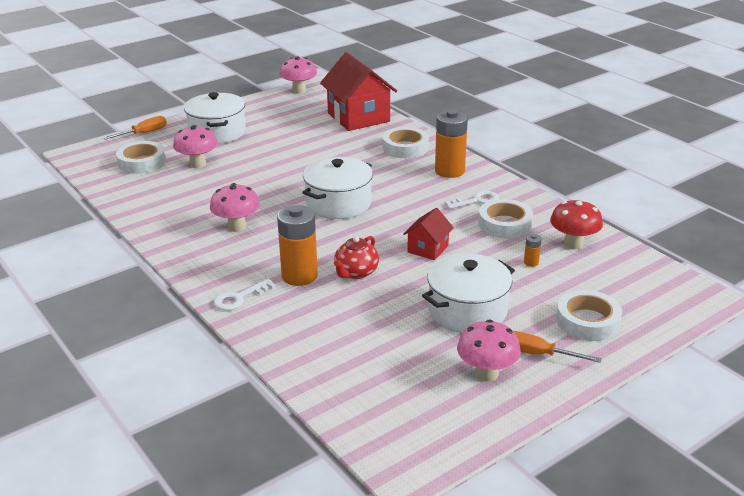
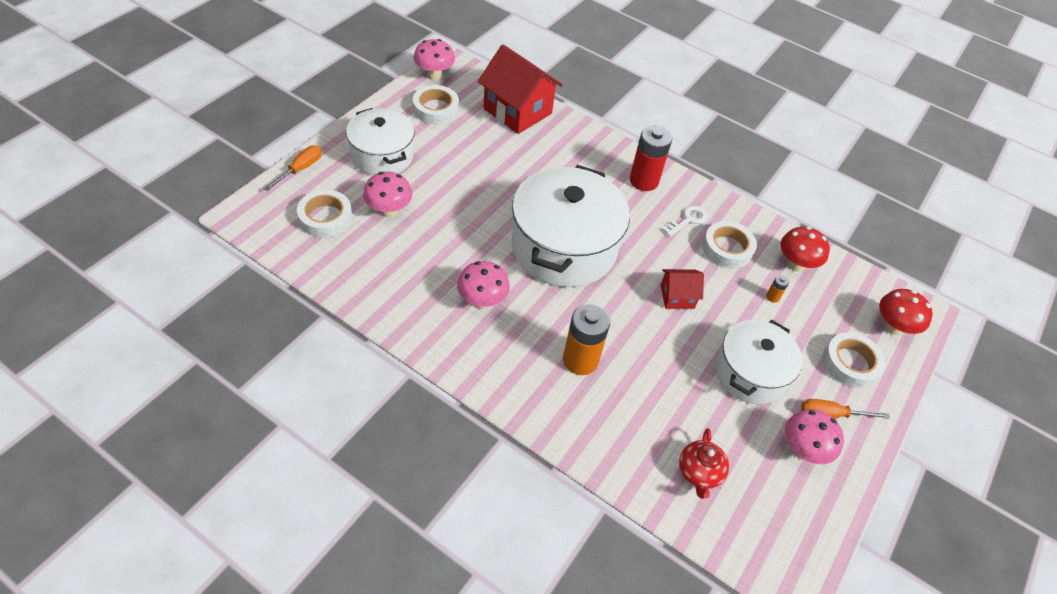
camera: 25 degrees left, 20 degrees up
white key [214,279,276,311] -> none
white pot [302,157,373,219] -> white pot [512,165,630,287], size x1.60
red teapot [334,236,379,279] -> red teapot moved to [679,428,729,499]
white tape [383,127,429,158] -> white tape moved to [413,85,459,124]
red house [403,208,454,260] -> red house turned 75 degrees clockwise [661,269,704,309]
orange battery [435,110,468,178] -> red battery [630,126,672,191]
none -> red mushroom [879,289,933,335]

